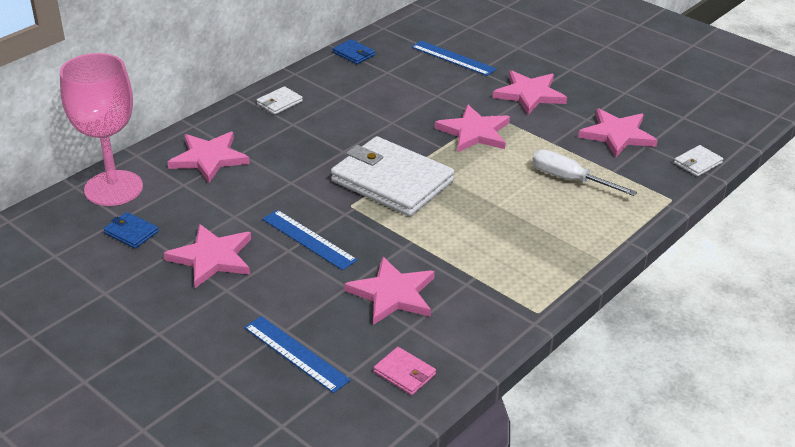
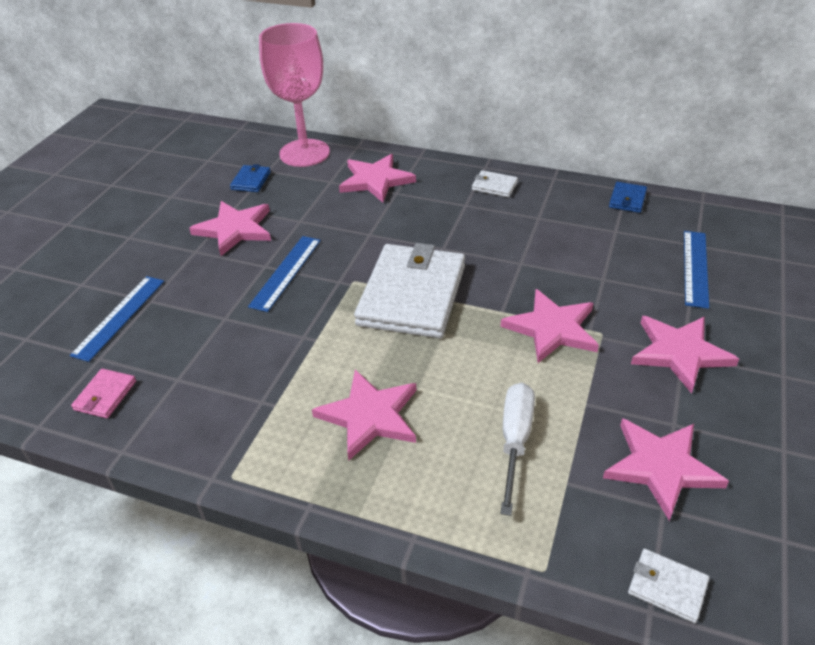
camera: 70 degrees right, 5 degrees up
pink star [344,257,435,325] -> pink star moved to [312,370,416,461]

